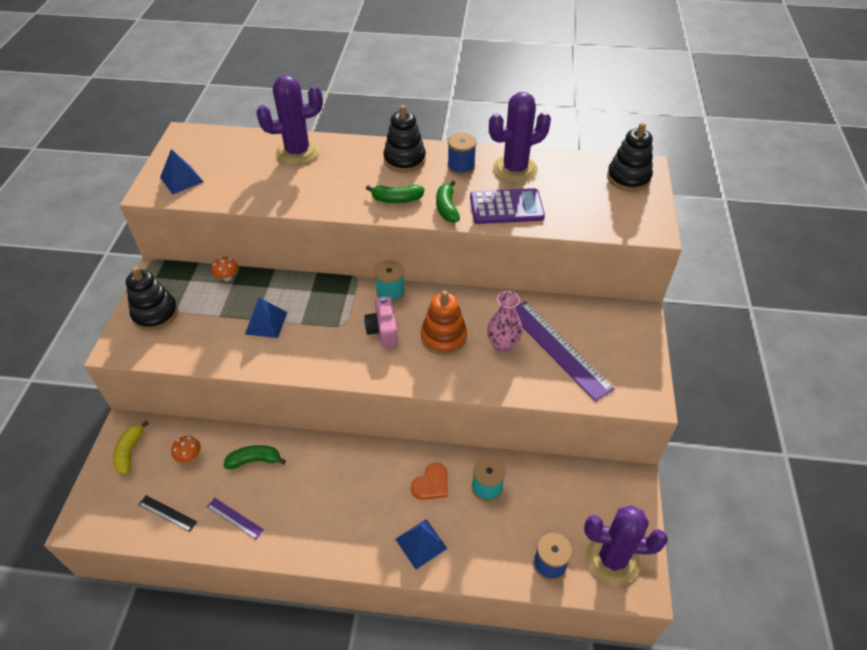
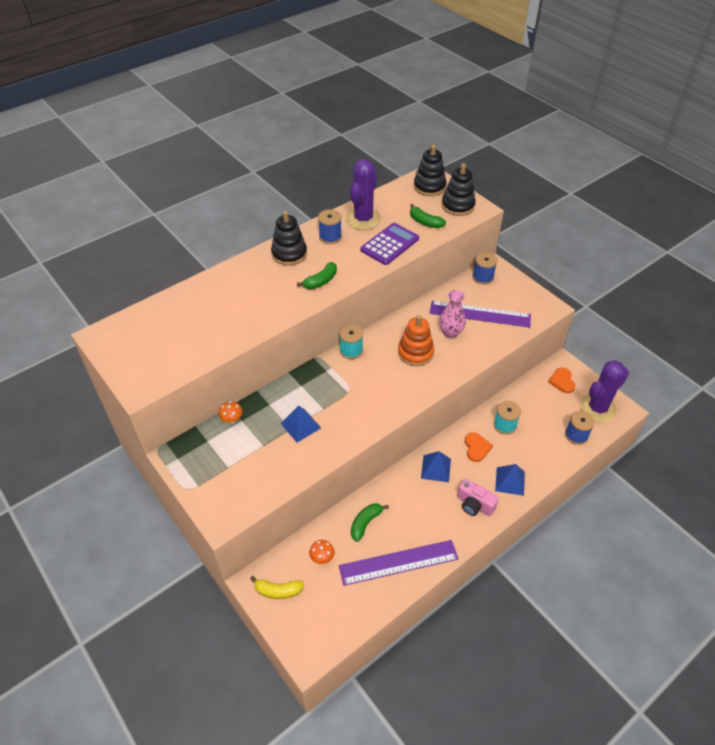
camera: 45 degrees left, 0 degrees up
yellow banana [113,421,149,474] -> yellow banana turned 45 degrees counterclockwise [250,576,304,599]
black stacking toy [126,267,178,331] -> black stacking toy moved to [442,163,476,216]
black ruler [138,495,197,532] -> none
blue pyramid [160,149,203,194] -> blue pyramid moved to [421,451,451,482]
purple ruler [207,498,264,539] -> purple ruler [339,540,458,586], size x2.19
purple cactus [256,75,323,165] -> none
pink camera [364,297,398,347] -> pink camera moved to [457,479,499,516]
green banana [436,181,460,223] -> green banana moved to [410,204,446,228]
none -> blue spool [473,252,497,285]
none -> orange heart [548,367,575,393]

